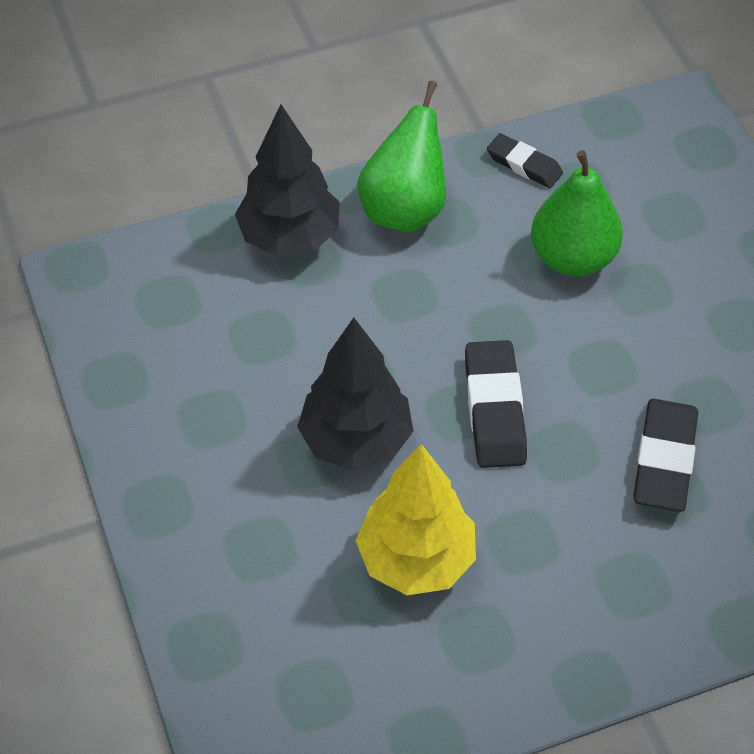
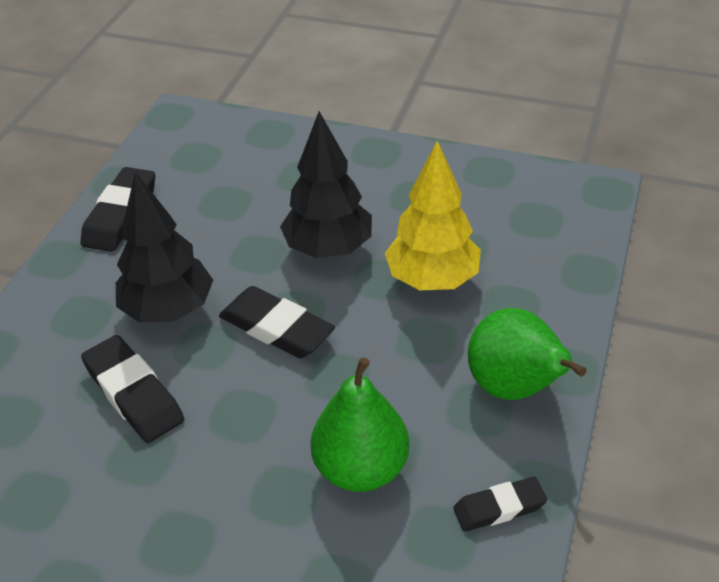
camera: 130 degrees right, 10 degrees down
black tree [235,104,340,256] -> black tree moved to [116,172,213,322]
yellow tree [356,444,476,595] -> yellow tree moved to [385,141,481,290]
none -> black eraser [80,167,155,252]

